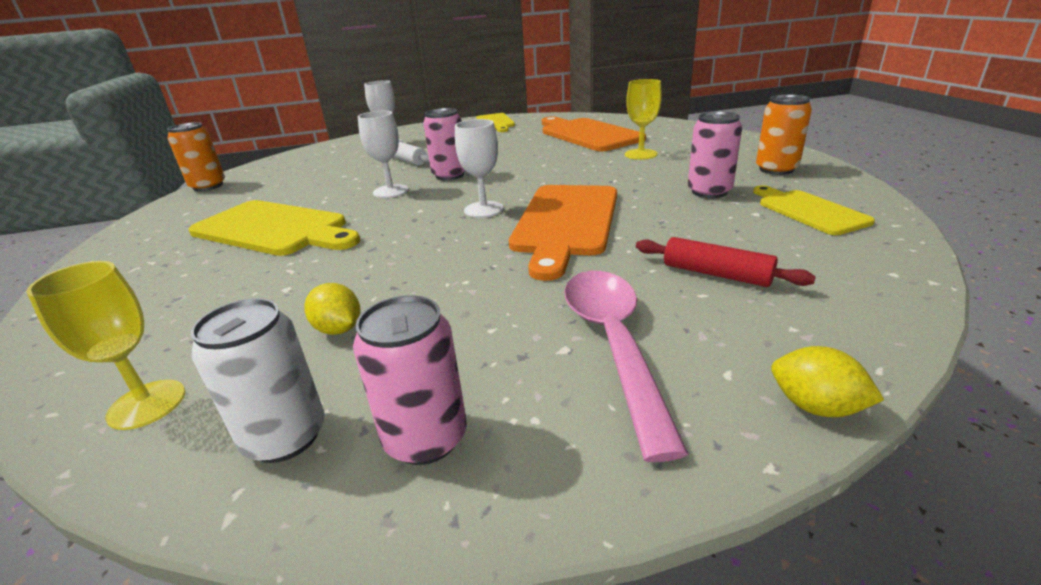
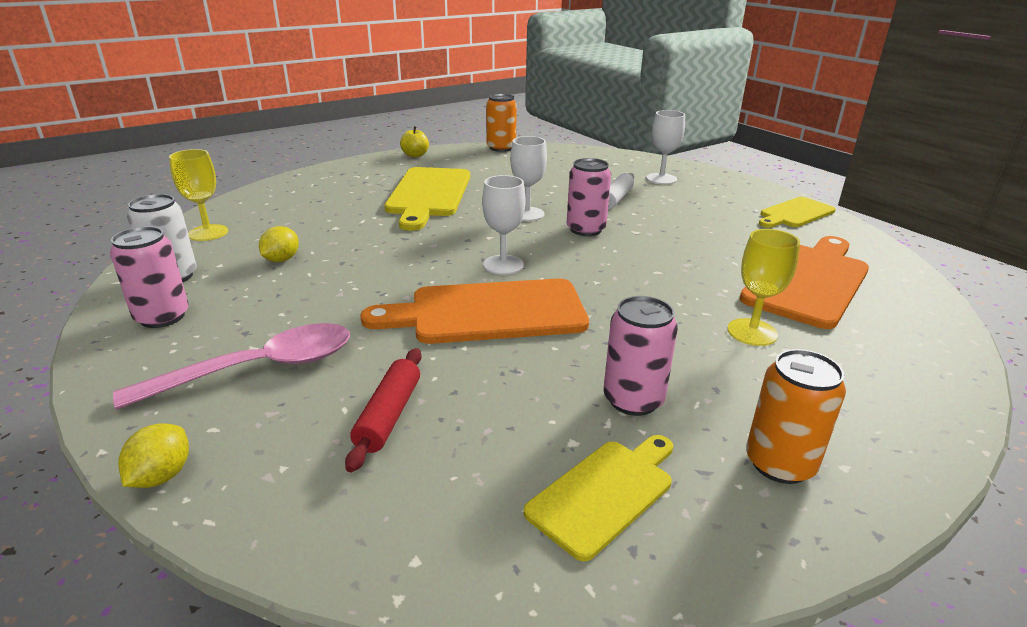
camera: 65 degrees right, 0 degrees up
none -> yellow apple [400,126,429,157]

